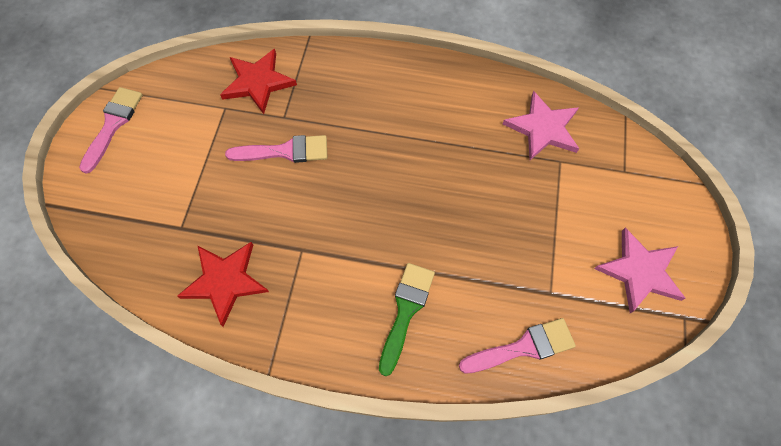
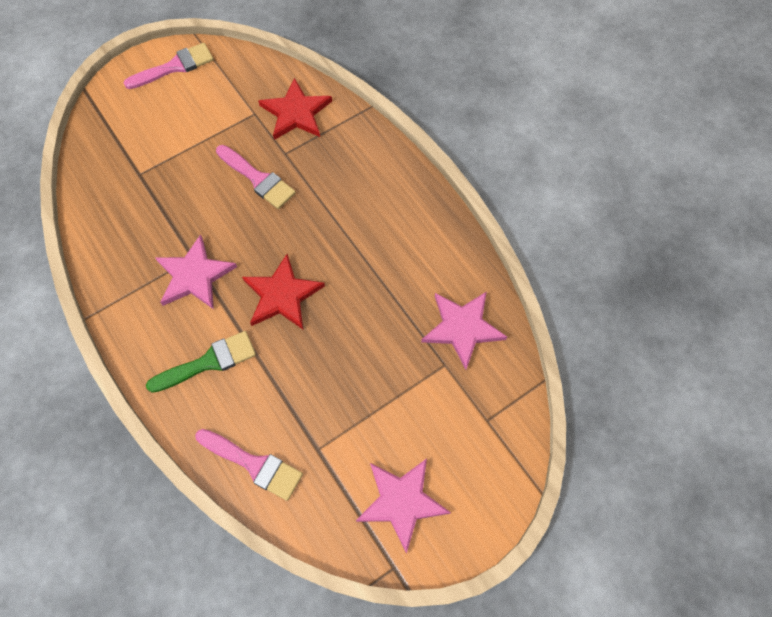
camera: 45 degrees right, 0 degrees up
red star [177,242,269,327] -> red star moved to [242,254,325,329]
none -> pink star [155,234,237,309]

